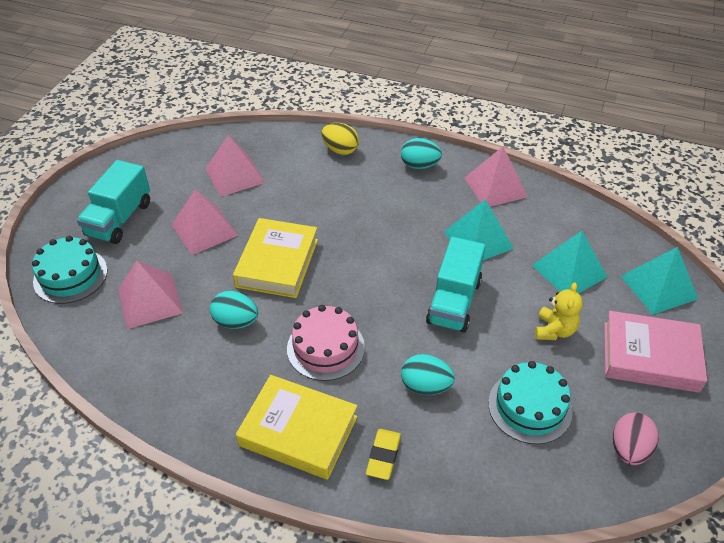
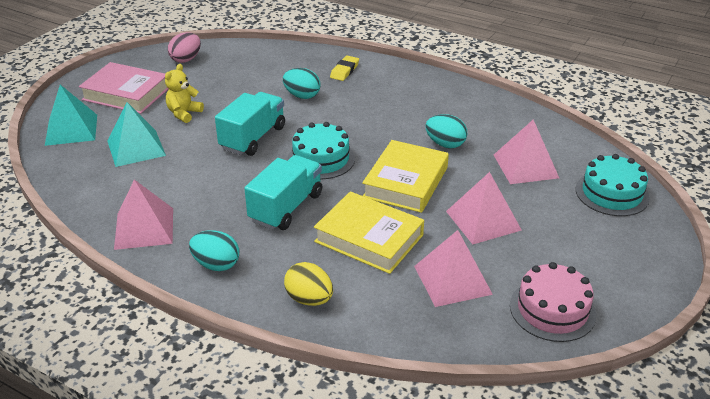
camera: 170 degrees left, 10 degrees down
turquoise truck [77,160,150,244] -> turquoise truck moved to [244,155,322,230]
yellow book [236,375,357,480] -> yellow book moved to [314,192,424,274]
pink cake [287,305,365,381] -> pink cake moved to [510,262,596,342]
turquoise pyramid [444,199,514,260] -> none
turquoise cake [488,361,573,444] -> turquoise cake moved to [287,122,355,179]

